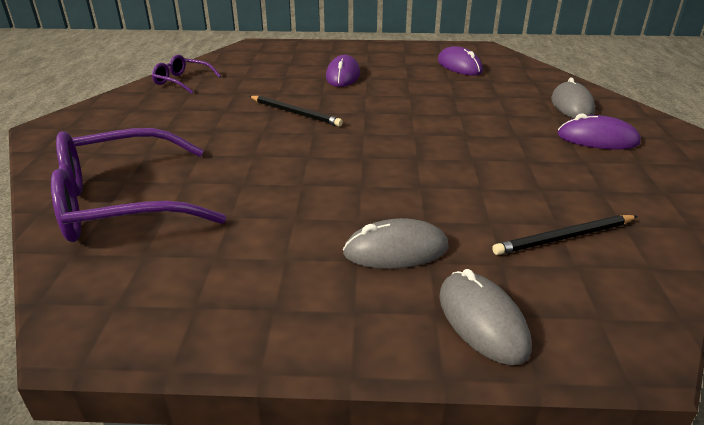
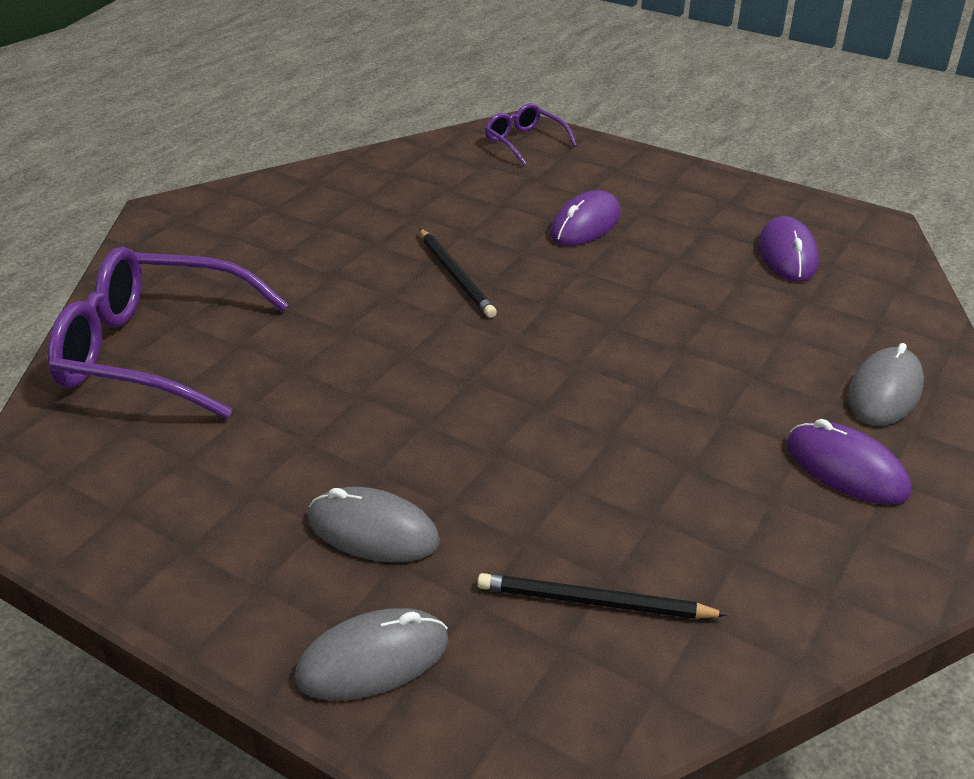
camera: 30 degrees right, 5 degrees up
purple glasses [152,55,221,94] -> purple glasses moved to [485,103,577,166]
grey mouse [439,269,531,365] -> grey mouse turned 60 degrees clockwise [295,608,449,700]

